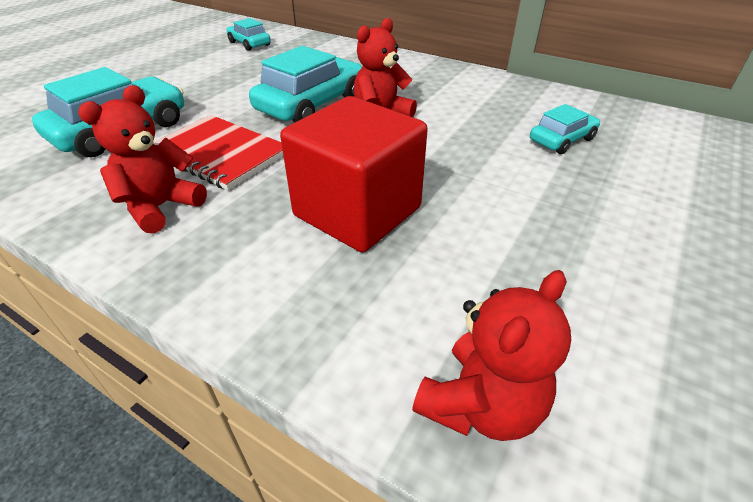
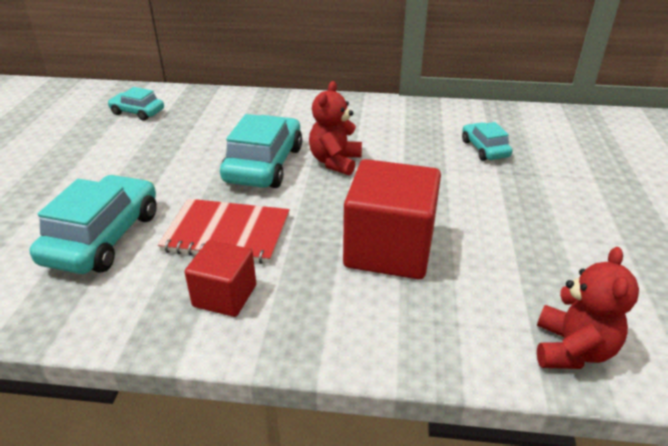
camera: 25 degrees left, 5 degrees down
red teddy bear [78,85,207,234] -> red cube [185,240,256,317]
turquoise car [530,104,600,154] -> turquoise car turned 45 degrees counterclockwise [462,122,513,161]

